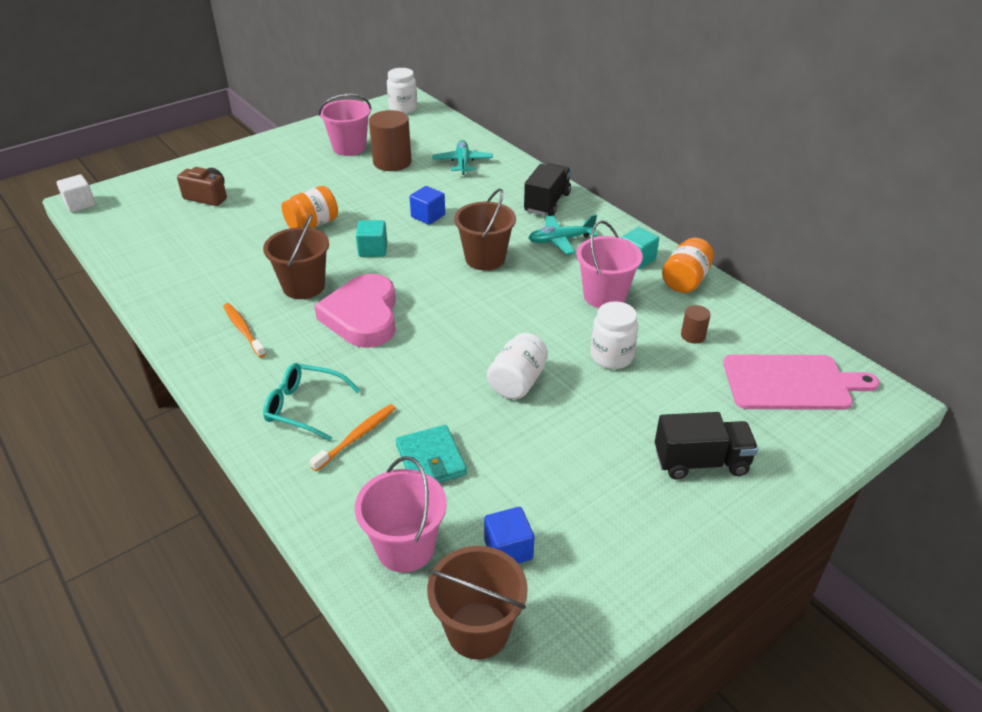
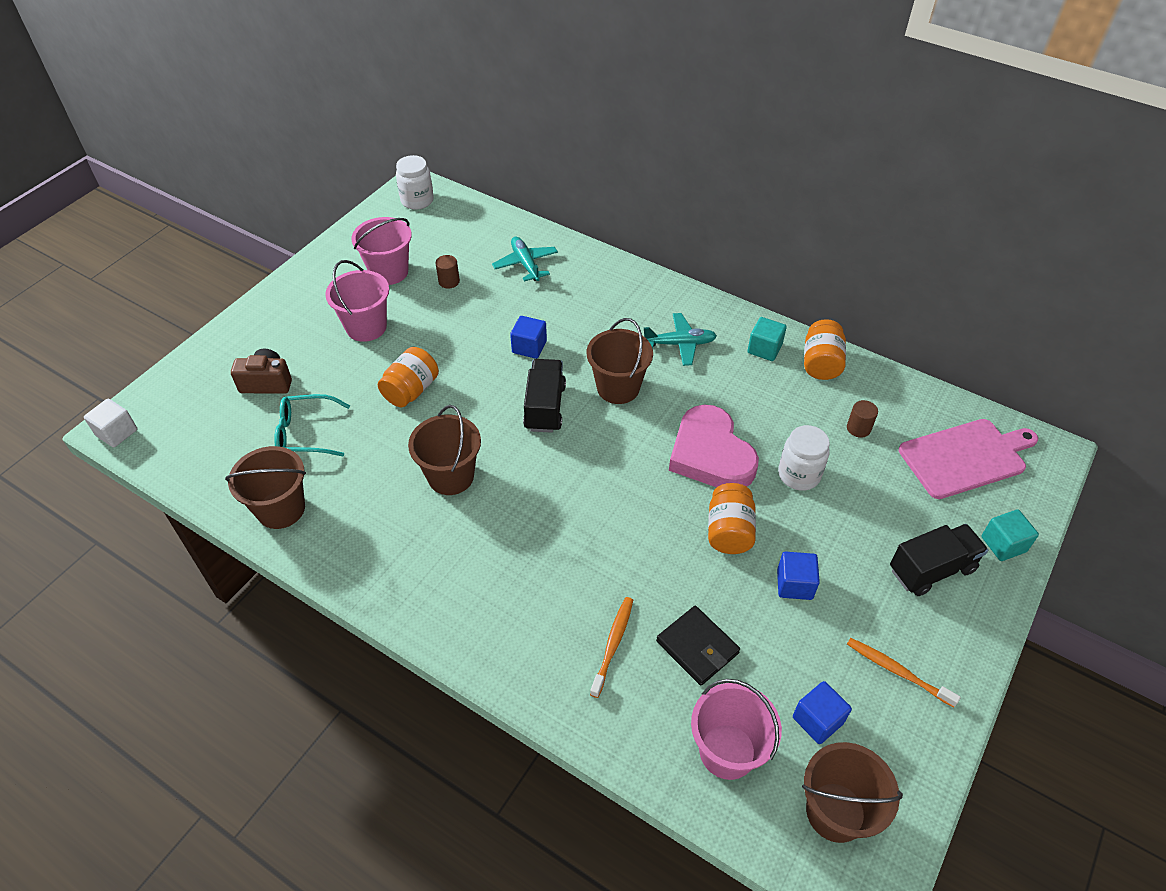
camera: 20 degrees left, 10 degrees up
orange toothbrush [223,303,266,358] -> orange toothbrush moved to [847,638,961,707]
turquoise glasses [263,363,361,441] -> turquoise glasses moved to [274,394,350,456]
pink heart [314,274,396,348] -> pink heart moved to [669,404,759,487]
turquoise cube [356,220,387,257] -> turquoise cube moved to [981,509,1039,561]
brown cylinder [369,110,412,171] -> brown cylinder [436,255,460,289], size x0.48
turquoise wallet [396,425,467,483] -> black wallet [656,606,740,686]
white jar [487,333,548,399] -> orange jar [708,483,756,554]
black truck [524,163,571,216] -> black truck moved to [523,359,566,433]
turquoise plane [529,215,598,254] -> turquoise plane turned 150 degrees counterclockwise [644,313,717,366]
pink bucket [576,220,643,308] -> pink bucket moved to [325,260,389,342]
none -> brown bucket [225,446,306,529]
none -> blue cube [777,552,820,600]

